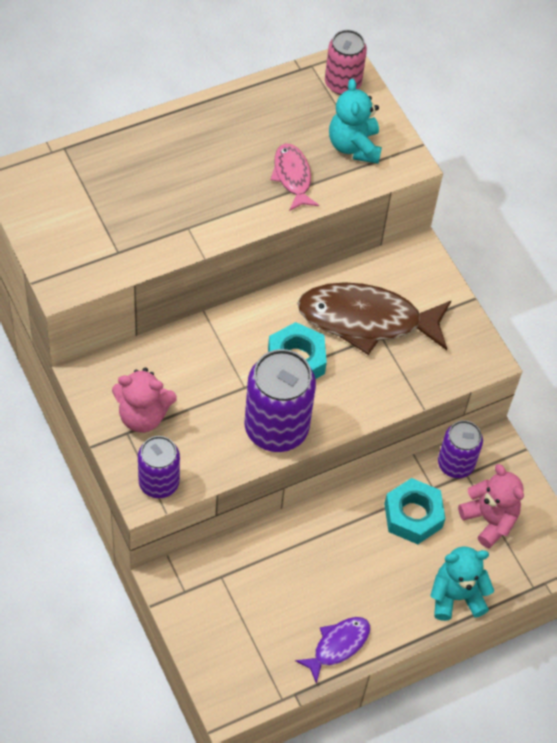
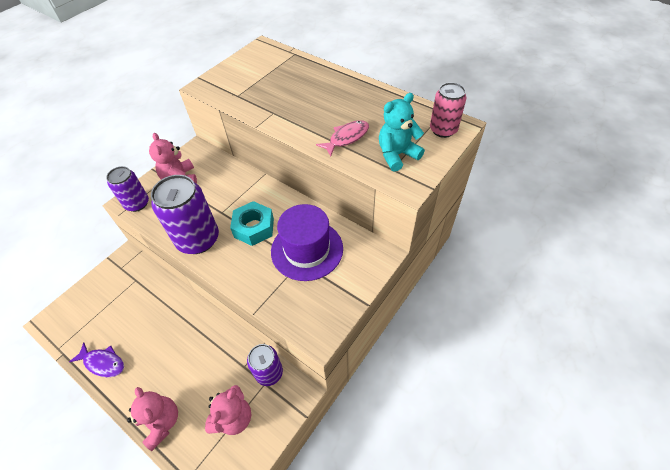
camera: 70 degrees right, 5 degrees down
brown fish [298,282,451,355] -> purple hat [271,204,343,281]
turquoise nut [384,478,446,544] -> none
turquoise teddy bear [430,546,494,621] -> pink teddy bear [127,387,178,451]

